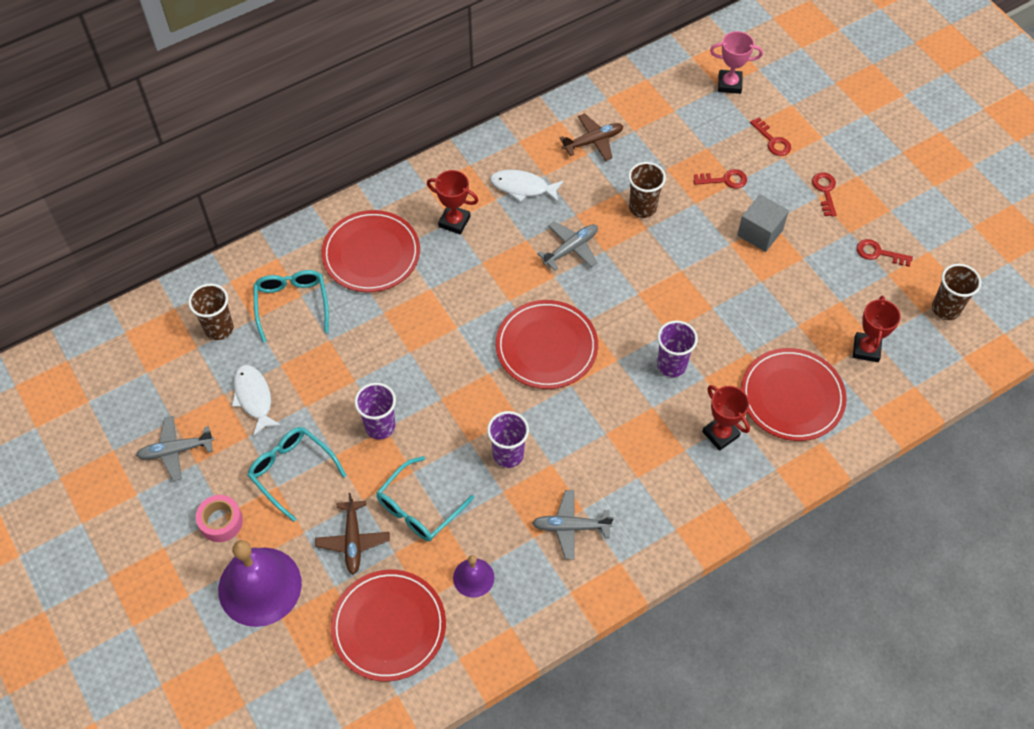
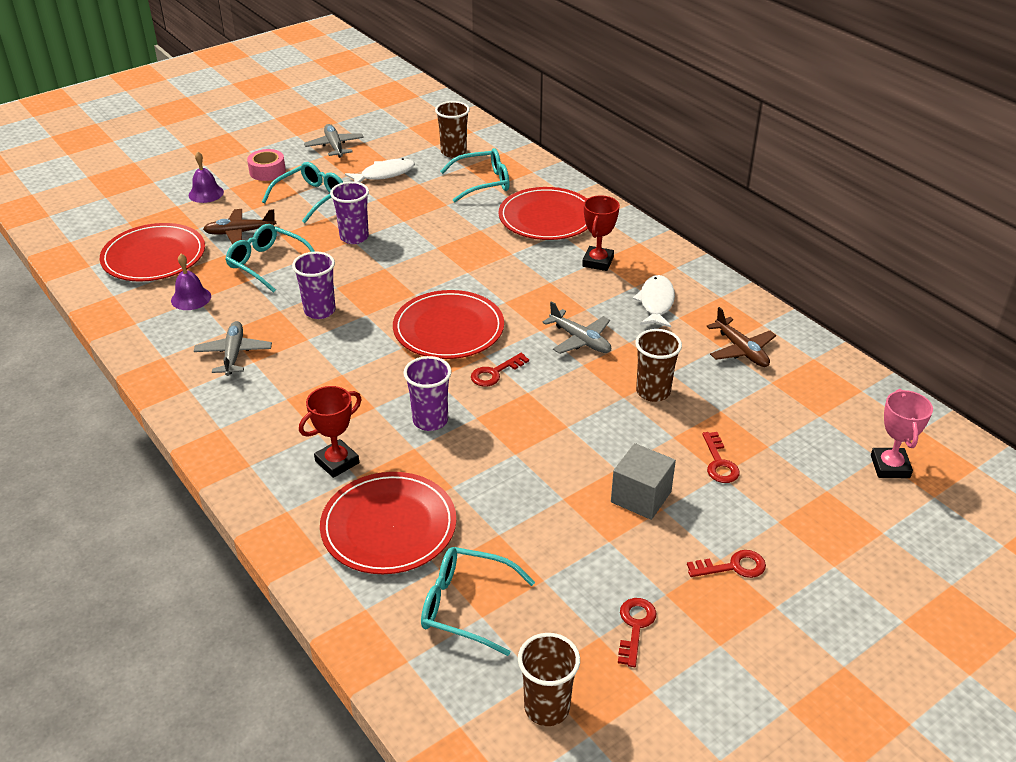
camera: 85 degrees right, 20 degrees down
purple bell [218,540,302,627] -> purple bell [189,151,224,203], size x0.50
red key [750,117,791,156] -> red key moved to [471,353,529,387]
red trophy [853,296,901,362] -> turquoise glasses [421,547,535,656]

